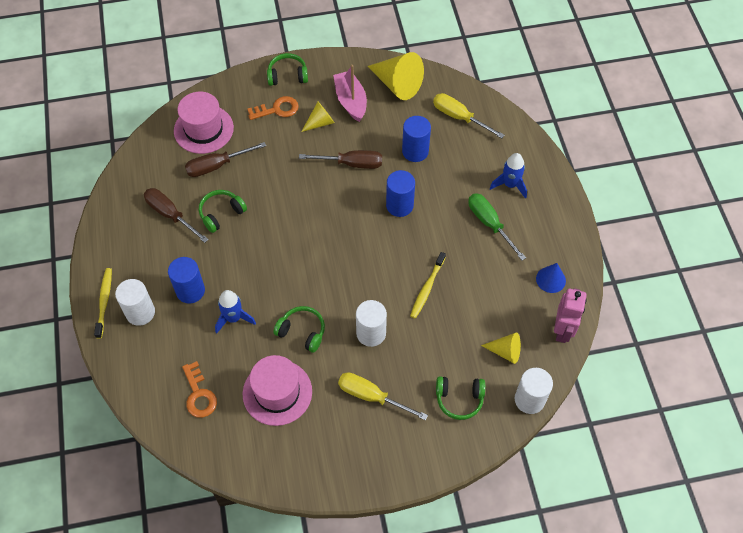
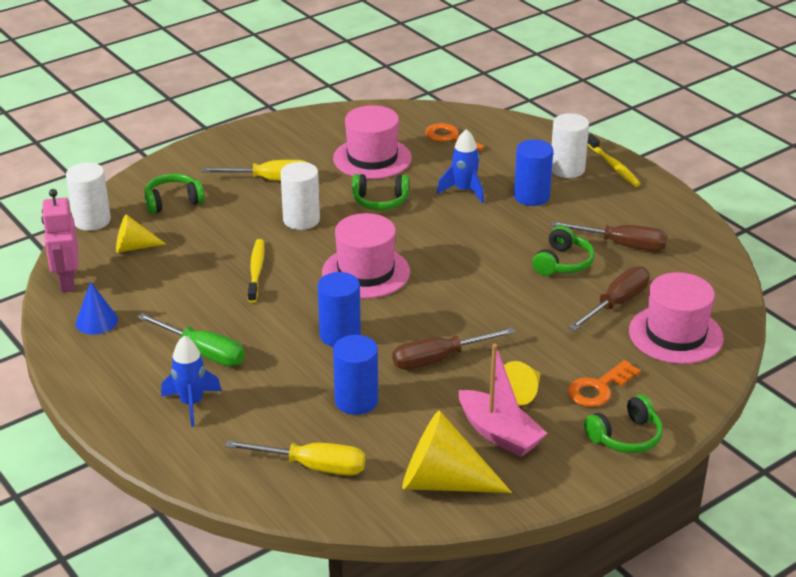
camera: 155 degrees right, 25 degrees down
none -> pink hat [322,213,410,298]

